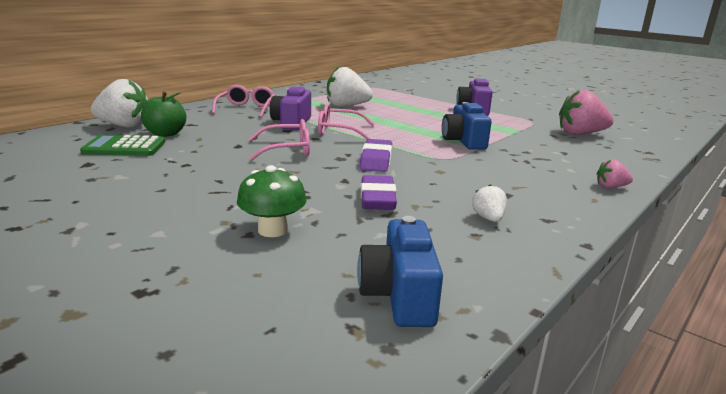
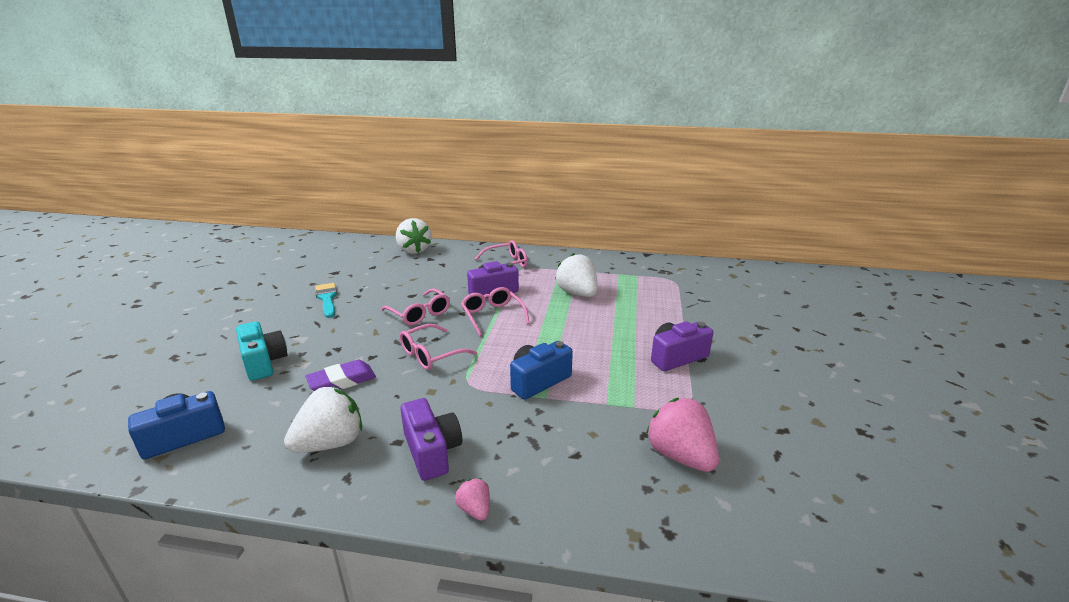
camera: 60 degrees right, 5 degrees up
green calculator [80,135,165,156] -> none
green apple [141,91,186,137] -> none
green mushroom [237,165,307,237] -> turquoise camera [236,321,288,381]
purple eraser [360,139,392,172] -> pink glasses [400,324,477,370]
white strawberry [472,184,507,222] -> white strawberry [284,386,362,453], size x2.03
none -> turquoise brush [315,283,337,318]
none -> purple camera [400,398,462,481]

